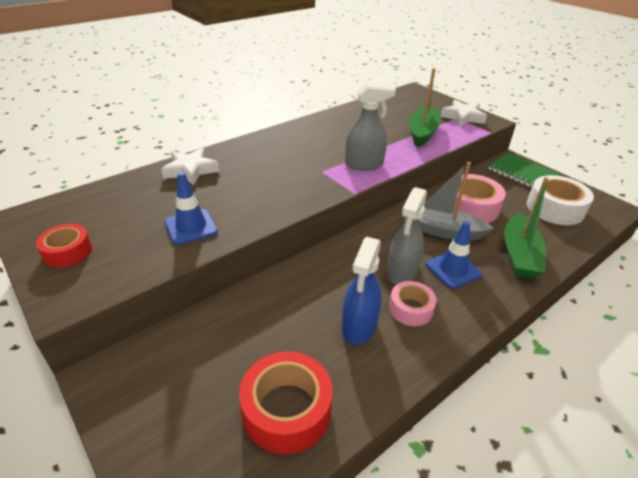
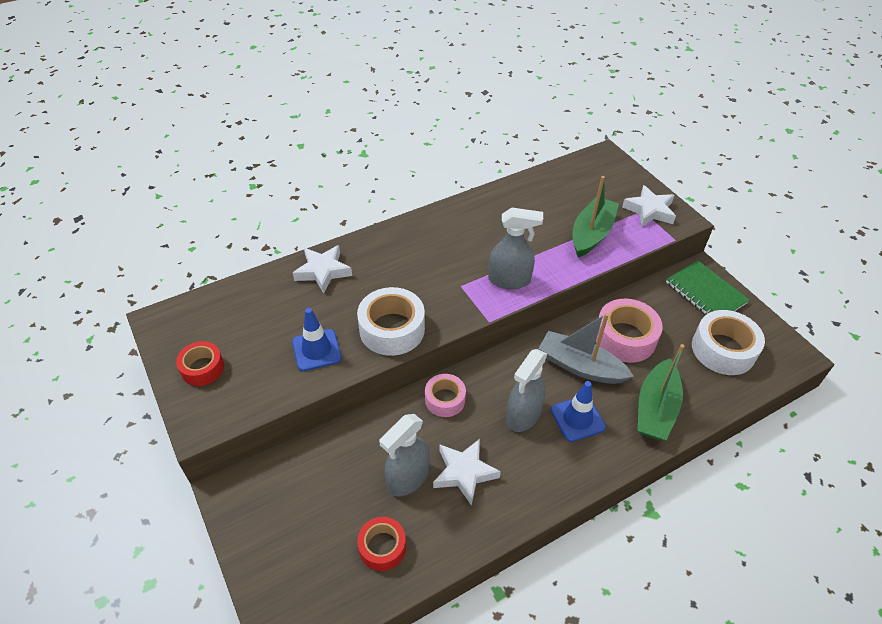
camera: 10 degrees right, 10 degrees up
red tape [239,351,333,454] -> red tape [357,517,406,571], size x0.61
blue spray bottle [342,237,381,345] -> white star [433,439,501,506]
pink tape [389,281,437,326] -> pink tape moved to [425,374,466,417]
none -> white tape [357,287,425,356]
none -> grey spray bottle [379,414,430,496]

